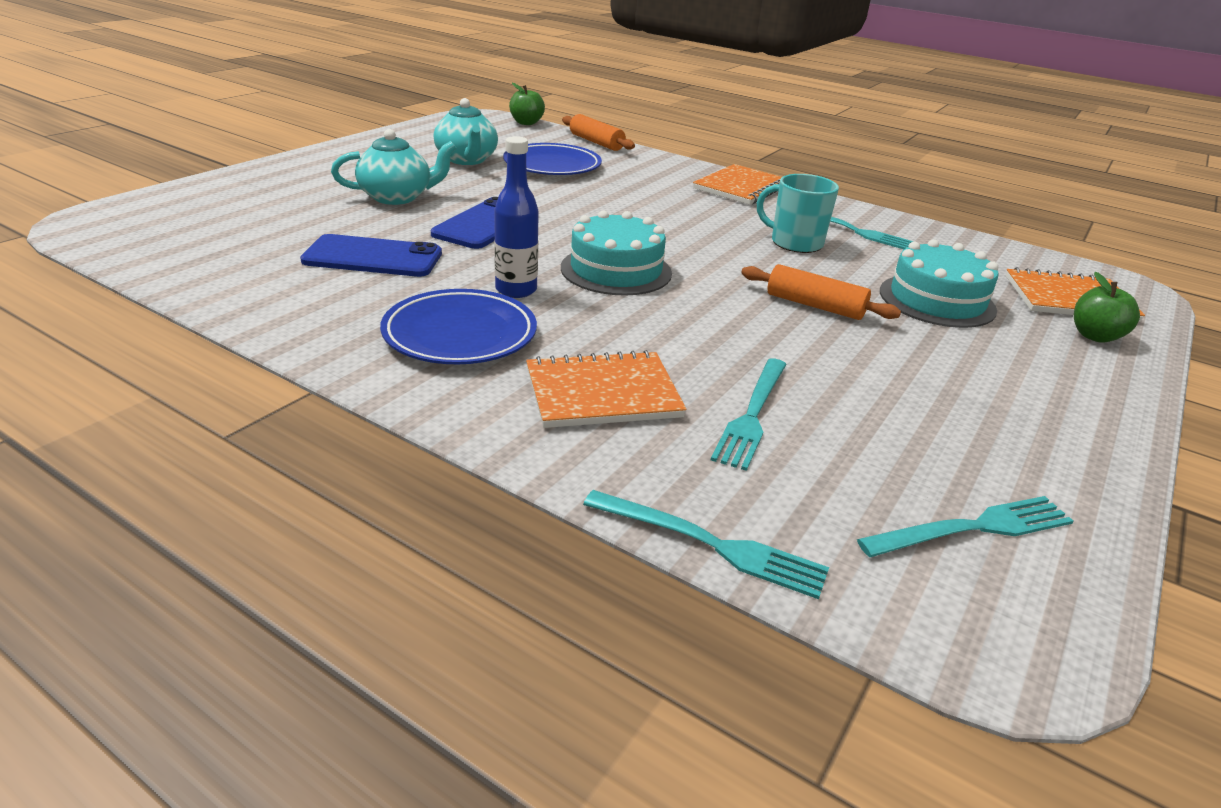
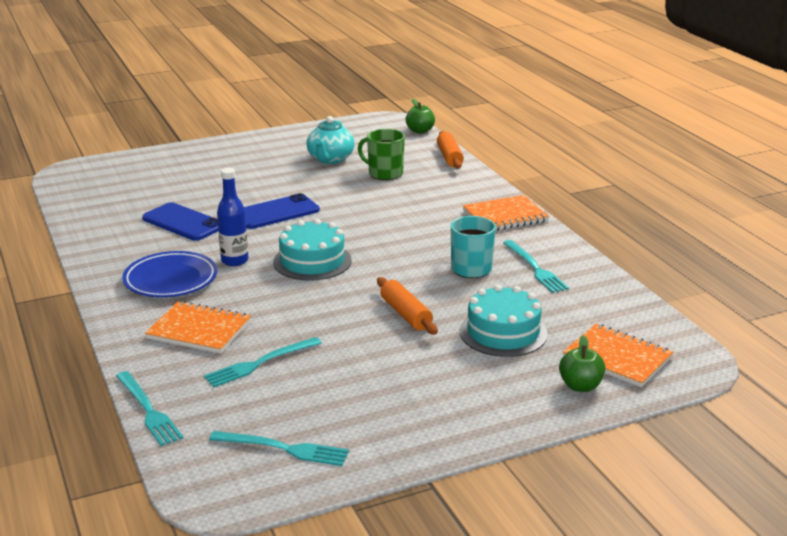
camera: 35 degrees right, 5 degrees down
turquoise teapot [331,129,456,205] -> none
blue plate [503,143,602,175] -> green mug [358,129,405,180]

